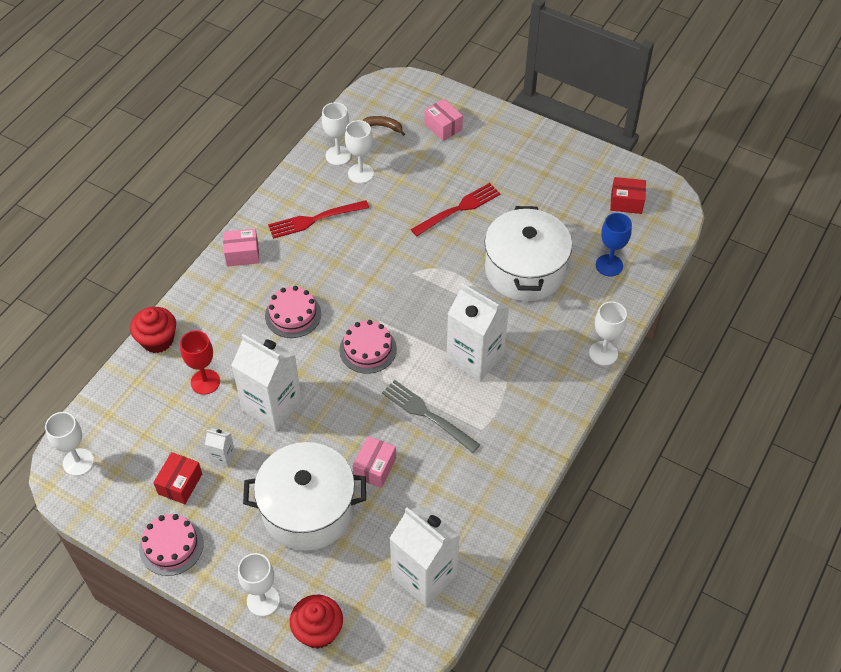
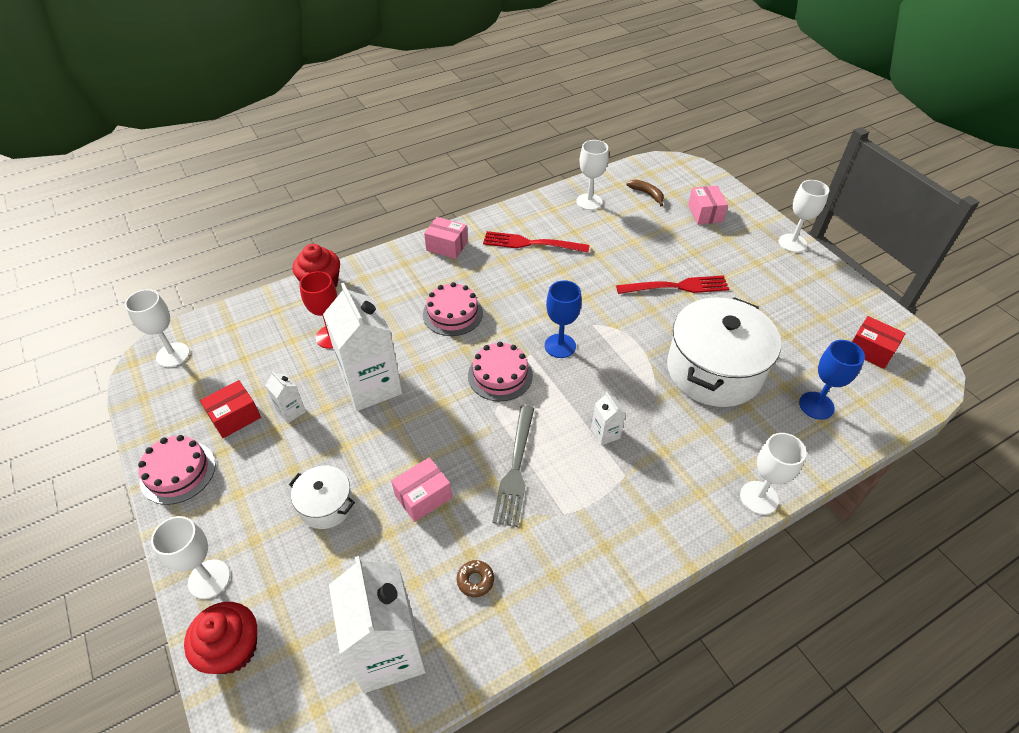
camera: 30 degrees right, 5 degrees down
white pot [243,442,366,551] -> white pot [289,466,355,529], size x0.49
white goblet [345,120,374,183] -> white goblet moved to [779,180,829,252]
grey fork [382,380,480,453] -> grey fork turned 150 degrees counterclockwise [492,406,534,527]
white carton [446,283,509,382] -> white carton [591,392,626,446], size x0.44
none -> brown donut [457,560,494,597]
none -> blue goblet [545,280,582,358]

